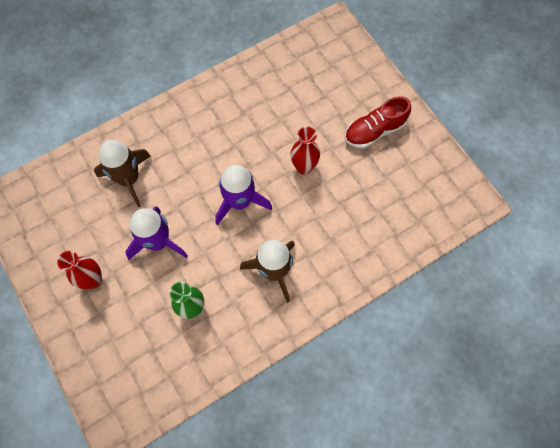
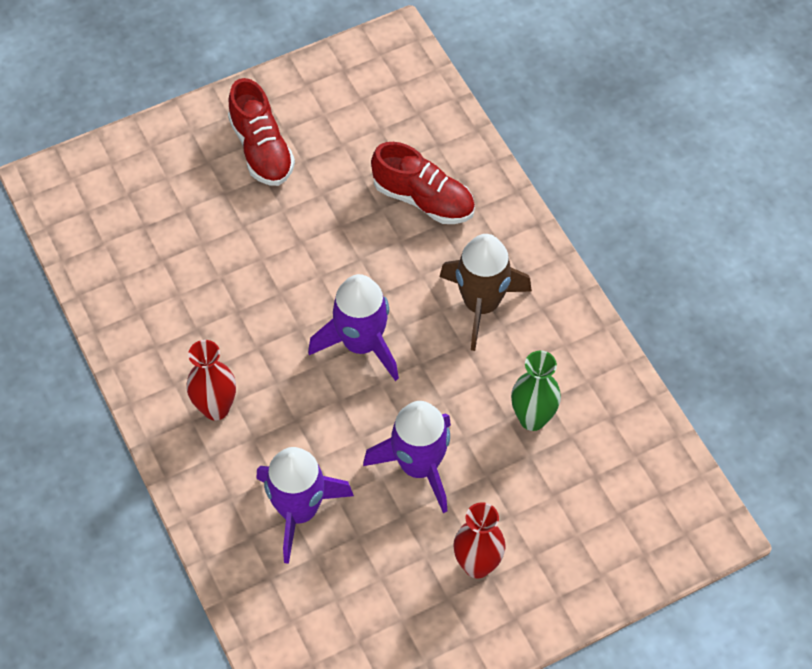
camera: 85 degrees left, 10 degrees down
brown rocket [94,140,151,207] -> purple rocket [256,447,354,564]
red vase [290,126,320,174] -> red vase moved to [186,340,236,421]
none -> red shoe [371,142,475,224]

